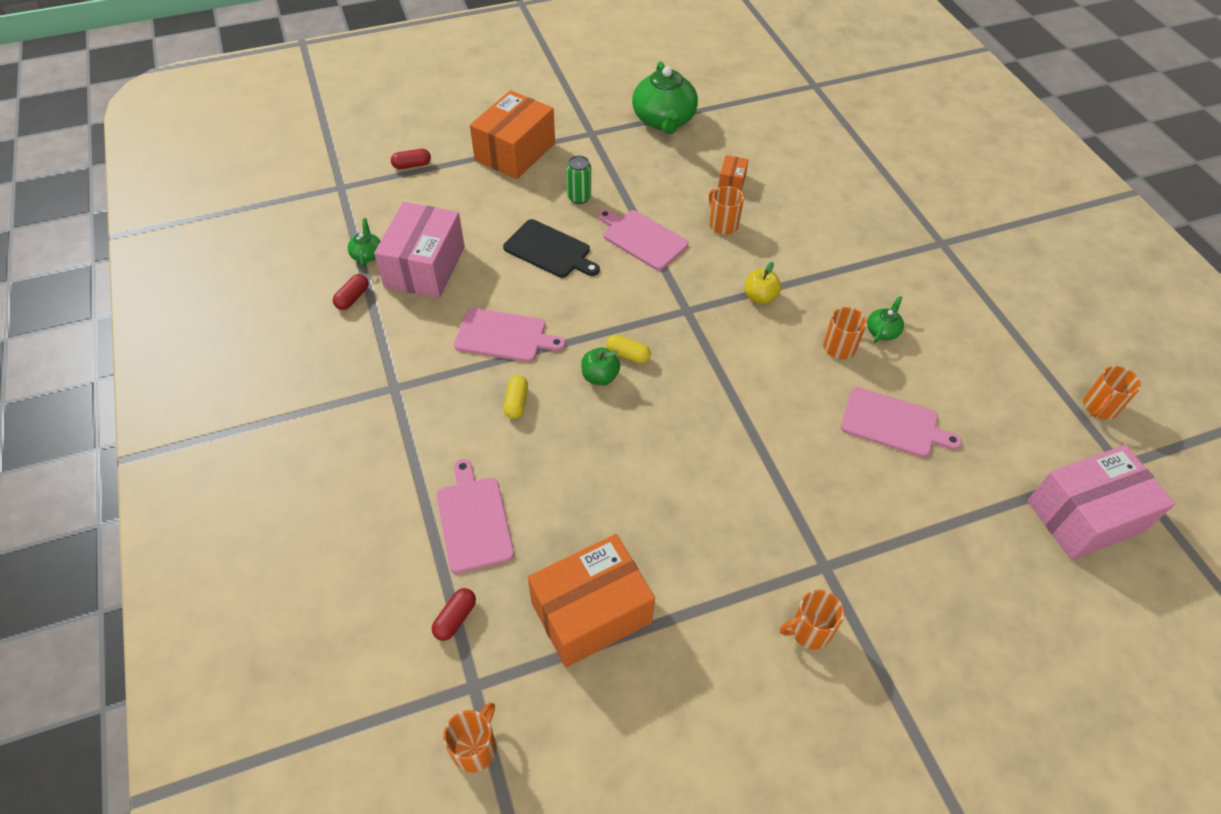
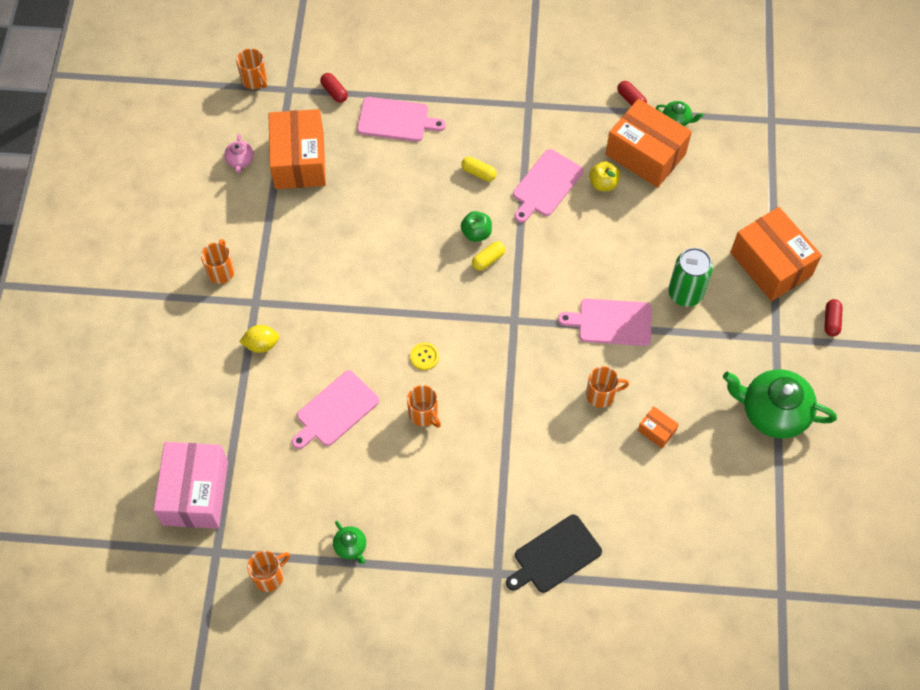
camera: 115 degrees right, 10 degrees up
pink box [374,202,465,298] -> orange box [606,99,692,188]
red capsule [391,149,431,169] -> red capsule moved to [824,299,843,336]
black cutting board [503,219,600,278] -> black cutting board moved to [506,515,602,593]
green can [566,155,591,204] -> green can [668,248,713,307], size x1.56
pink cutting board [597,209,689,270] -> pink cutting board turned 150 degrees counterclockwise [558,299,652,346]
yellow apple [745,262,781,304] -> yellow apple moved to [589,161,620,191]
green teapot [867,296,904,343] -> green teapot moved to [333,521,366,564]
orange mug [1083,366,1141,420] -> orange mug turned 75 degrees clockwise [247,551,290,592]
none -> pink teapot [224,134,254,173]
none -> yellow lemon [239,325,280,353]
none -> yellow button [410,343,439,370]

